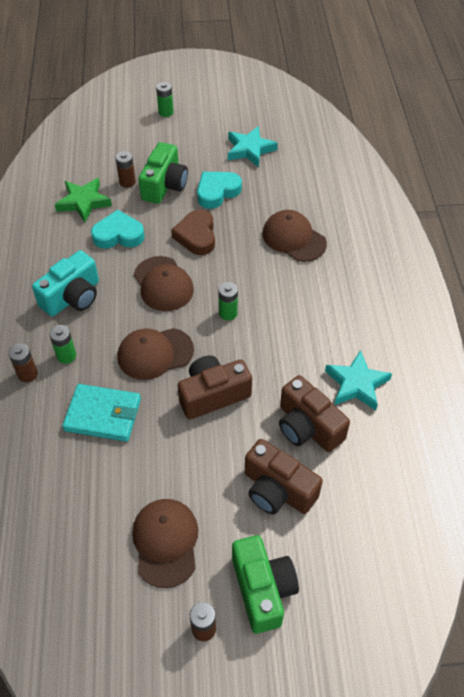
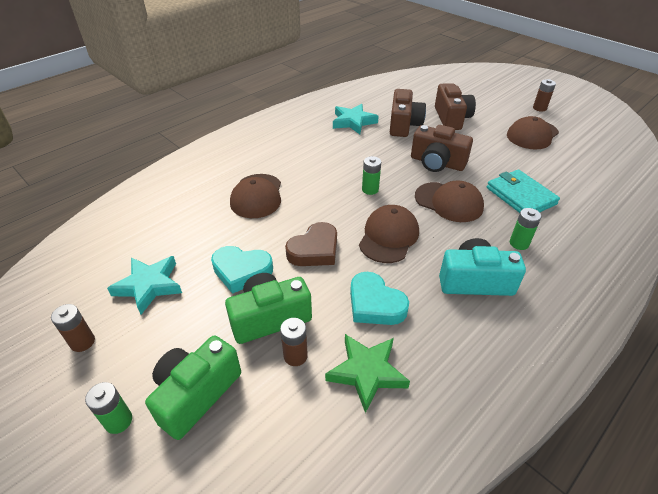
camera: 130 degrees left, 10 degrees down
brown battery [8,343,38,382] -> brown battery moved to [51,304,95,352]
green camera [232,535,299,634] -> green camera moved to [145,335,241,440]

